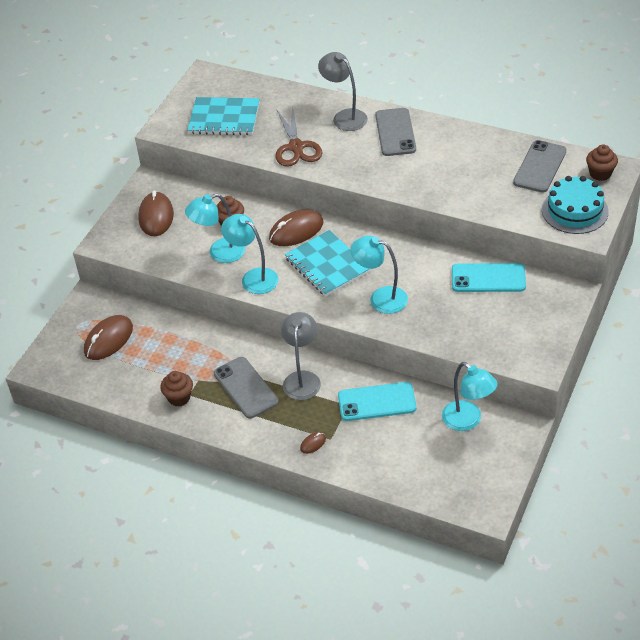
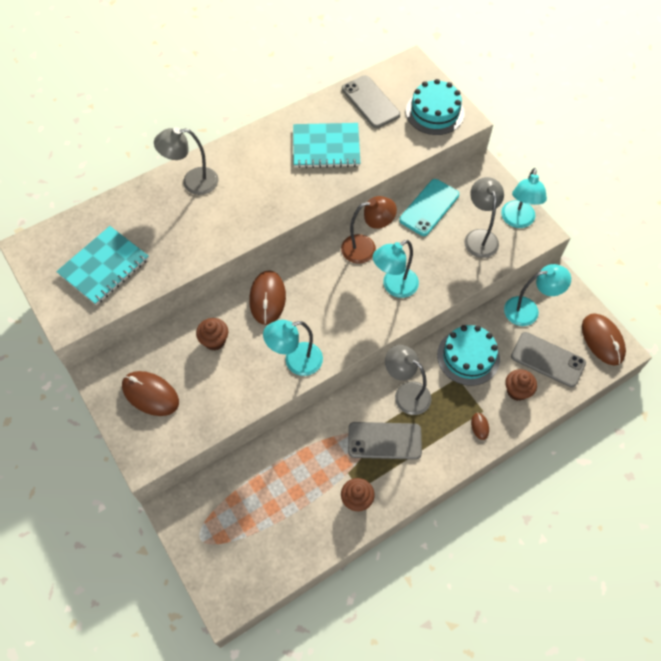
camera: 60 degrees left, 15 degrees up
brown mouse [84,315,133,360] -> brown mouse moved to [582,313,626,365]
turquoise lamp [185,194,245,263] -> turquoise lamp moved to [501,168,547,228]
brown scissors [276,105,322,167] -> none
turquoise notebook [285,230,370,297] -> turquoise notebook moved to [293,123,360,168]
turquoise phone [338,382,416,421] -> turquoise cake [437,325,500,386]
grey phone [375,108,416,156] -> grey phone moved to [511,332,586,388]
brown cupcake [586,145,618,181] -> brown cupcake moved to [505,369,537,401]
none -> brown lamp [341,196,397,264]
none -> grey lamp [464,177,504,258]

